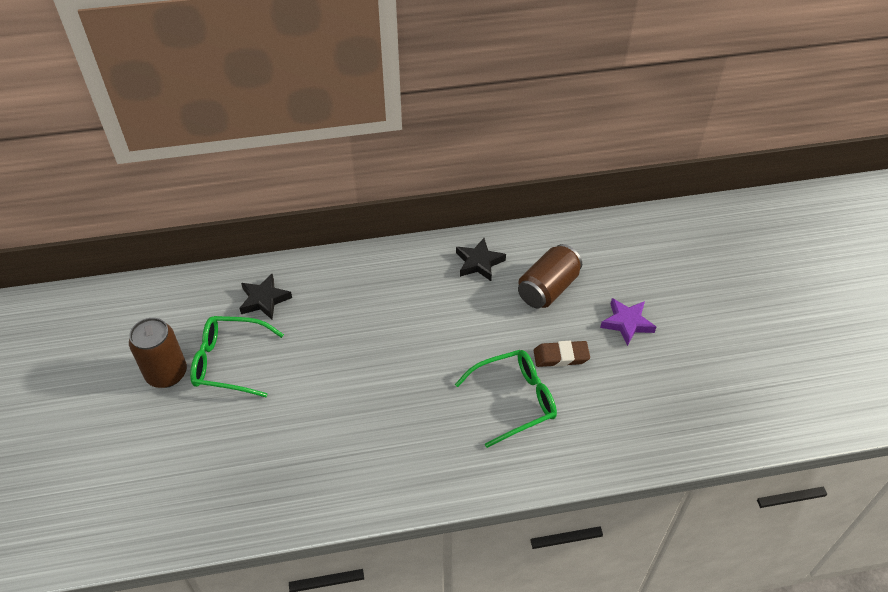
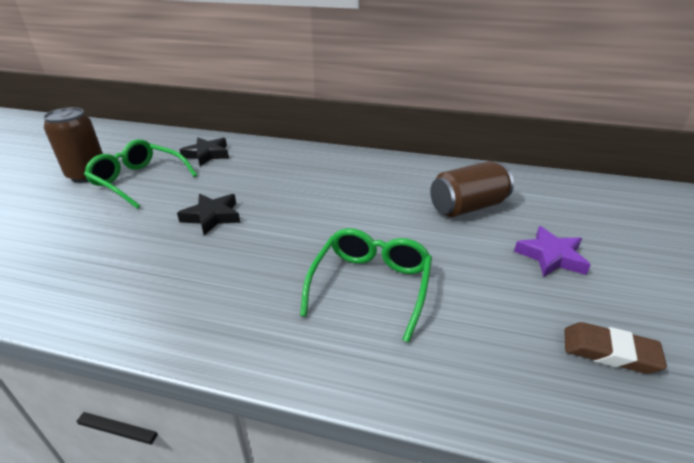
camera: 25 degrees right, 15 degrees down
green glasses [455,350,557,448] -> green glasses turned 75 degrees counterclockwise [300,228,432,343]
black star [456,238,506,281] -> black star moved to [177,194,240,235]
brown eraser [534,341,590,367] -> brown eraser moved to [564,322,667,374]

